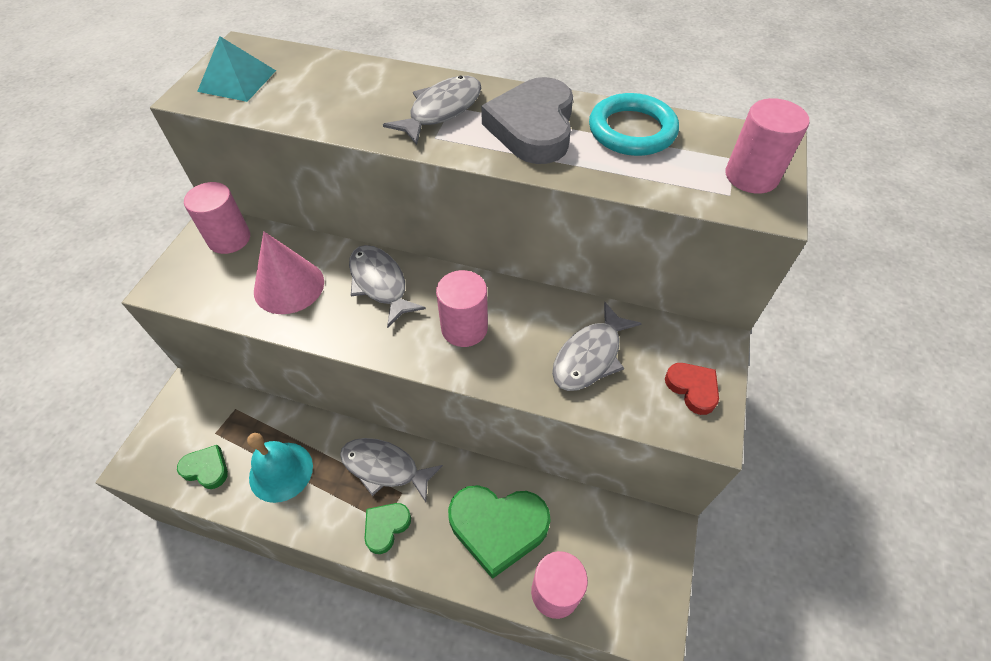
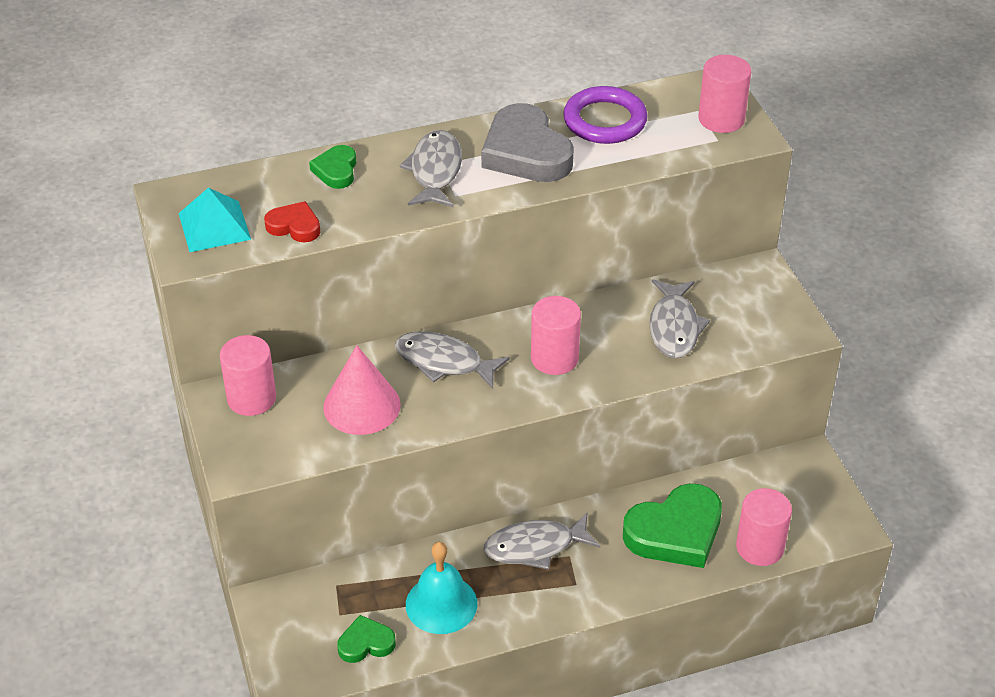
camera: 35 degrees left, 10 degrees down
green heart [365,503,411,554] -> green heart moved to [309,145,357,189]
turquoise ring [589,93,679,156] -> purple ring [563,86,648,144]
red heart [665,363,719,415] -> red heart moved to [264,201,320,242]

